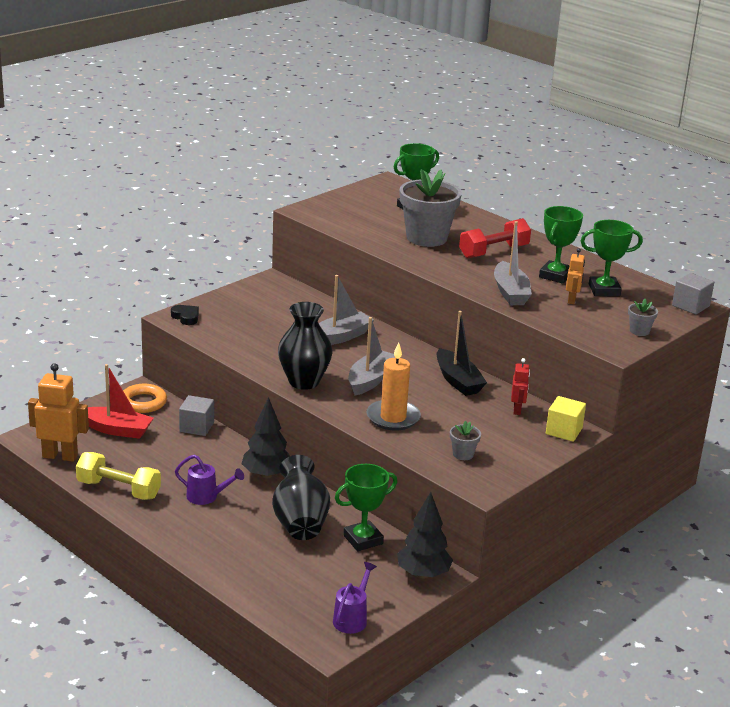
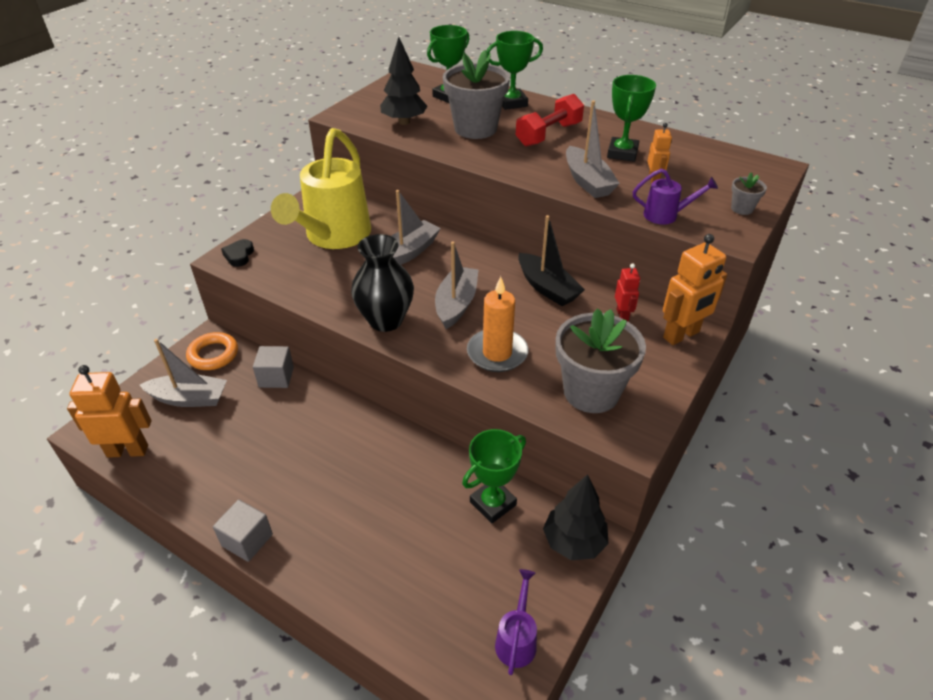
camera: 10 degrees left, 15 degrees up
yellow dumbbell [76,452,161,500] -> none
red boat [88,364,154,439] -> grey boat [140,339,227,407]
black heart [171,305,199,325] -> black heart turned 120 degrees counterclockwise [221,239,254,267]
purple watering can [175,454,244,505] -> purple watering can moved to [633,169,718,224]
black tree [242,397,290,479] -> black tree moved to [380,37,427,125]
black vase [272,455,330,540] -> none
grey flower pot [450,421,481,460] -> grey flower pot [556,308,646,413], size x2.33
yellow cube [546,396,586,442] -> orange robot [663,234,727,345]
green trophy [581,220,643,296] -> green trophy moved to [486,31,543,110]
grey cube [672,273,714,315] -> grey cube moved to [213,500,273,562]
none -> yellow watering can [271,128,371,249]

